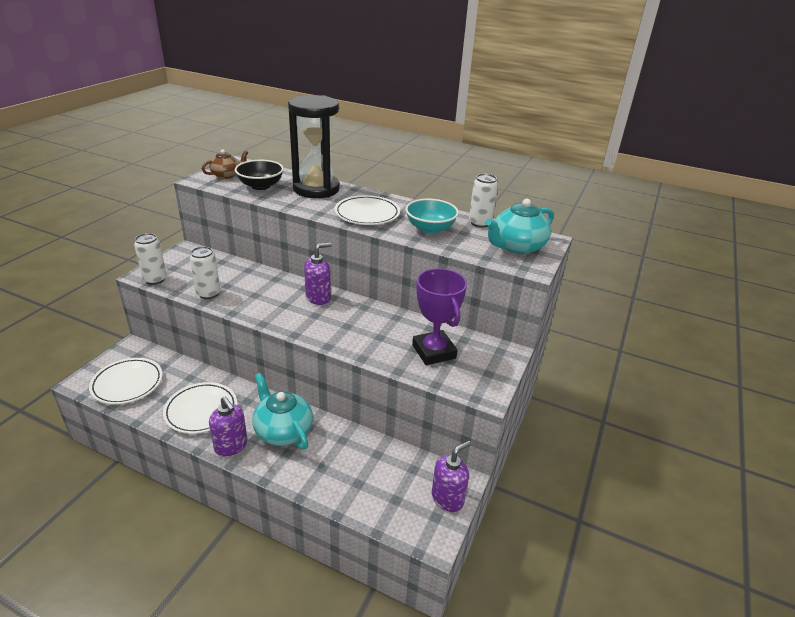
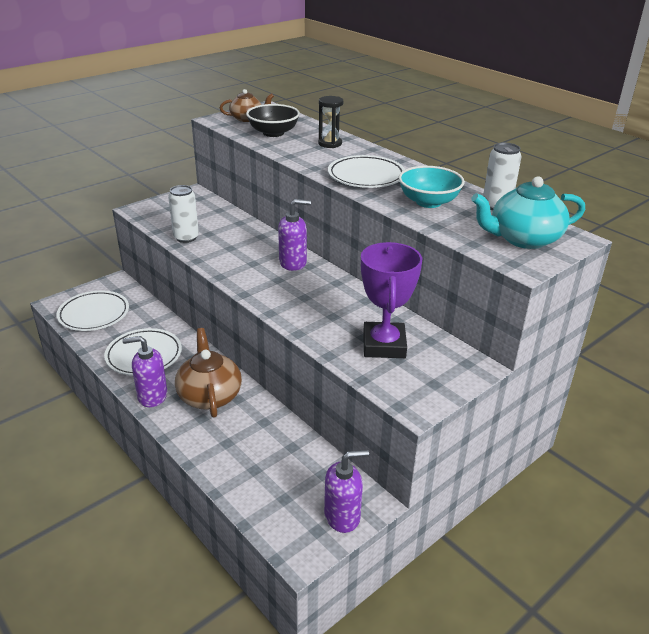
camera: 25 degrees right, 0 degrees up
white can [134,233,167,285] -> none
purple soap dispenser [209,397,248,457] -> purple soap dispenser turned 105 degrees clockwise [122,336,167,407]
turquoise teapot [252,373,313,450] -> brown teapot [175,328,242,418]
black hourglass [288,95,340,198] -> black hourglass [318,96,344,148], size x0.45

